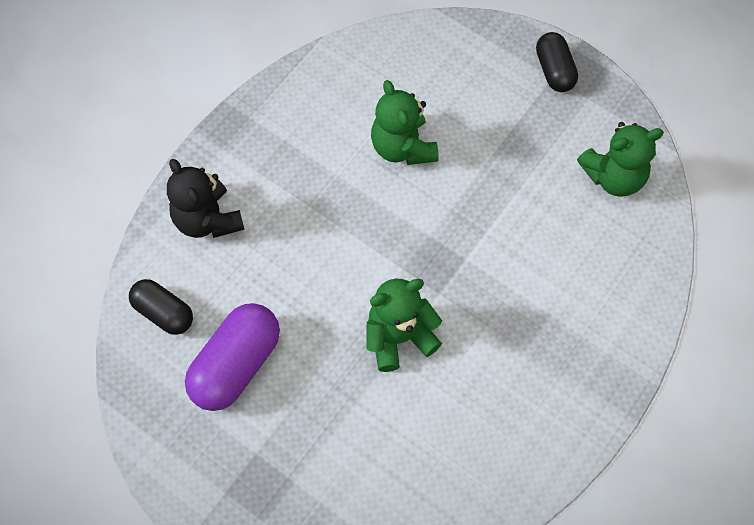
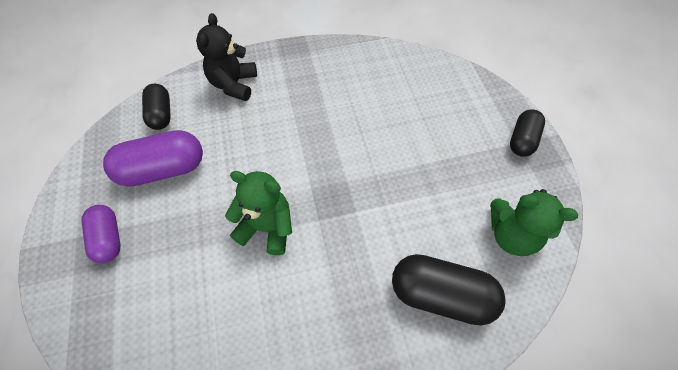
camera: 40 degrees right, 5 degrees down
green teddy bear [371,80,439,165] -> none
none -> purple capsule [81,205,120,263]
none -> black capsule [392,254,506,325]

